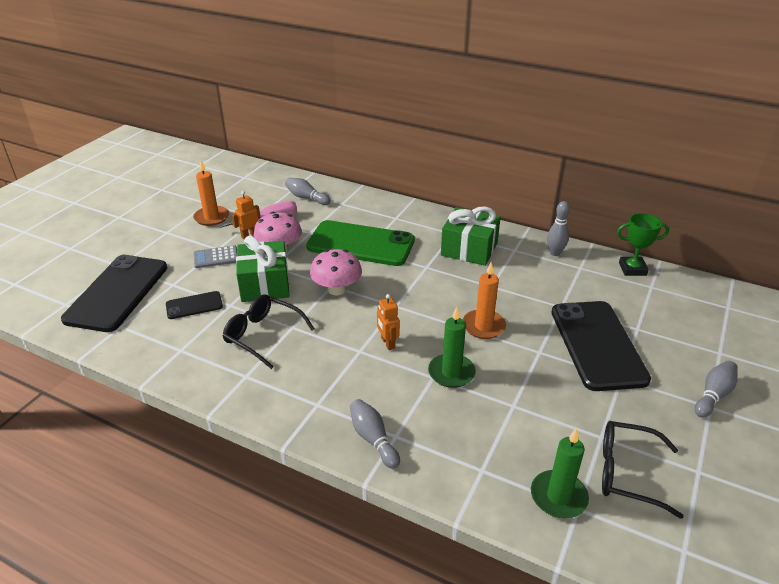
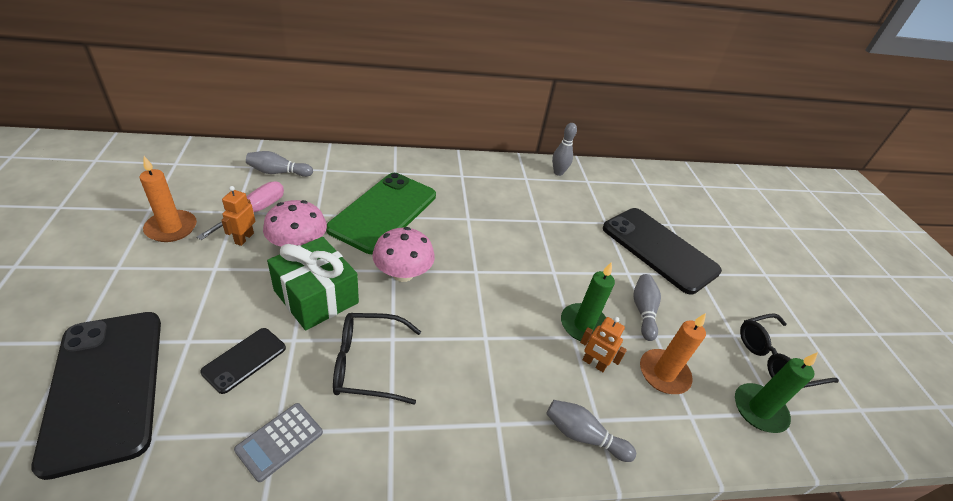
camera: 40 degrees left, 5 degrees up
grey calculator [194,245,237,268] -> grey calculator moved to [234,403,323,482]
green phone [306,220,415,266] -> green phone turned 45 degrees counterclockwise [326,173,436,254]
orange robot [377,294,400,350] -> orange robot moved to [580,317,627,372]
green gift [441,206,501,266] -> none
orange candle [463,263,506,339] -> orange candle moved to [640,313,706,394]
green trophy [617,213,669,276] -> none
grey bowling pin [695,361,738,418] -> grey bowling pin moved to [633,274,661,341]

